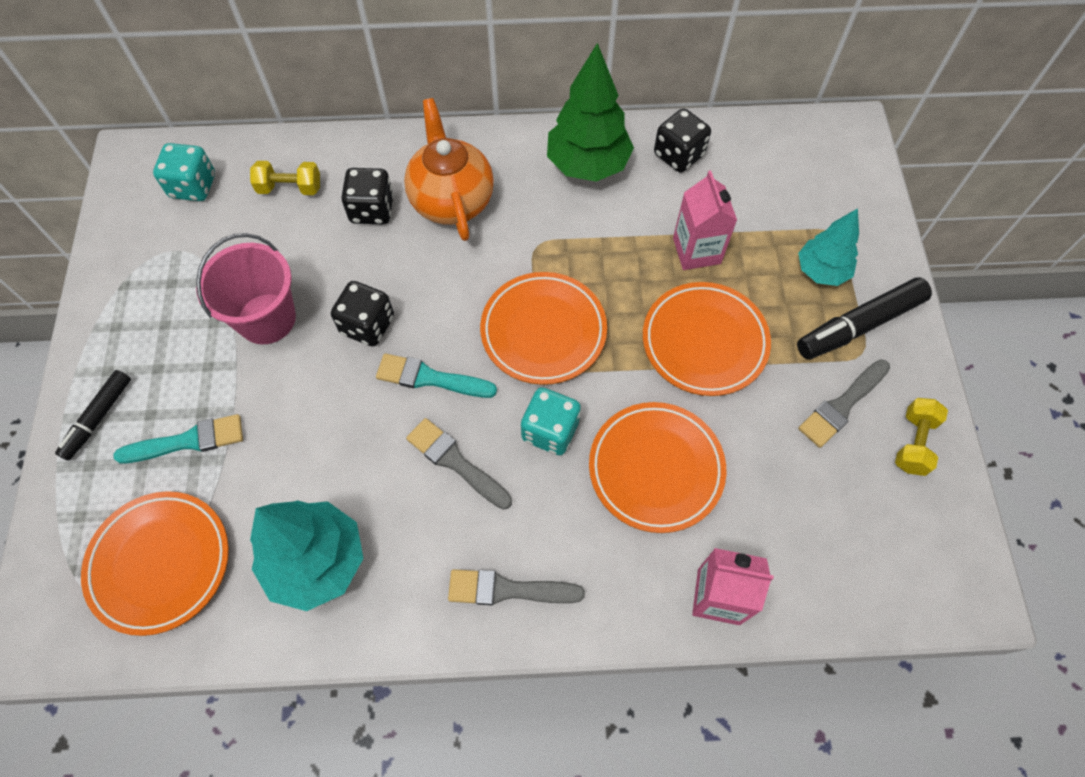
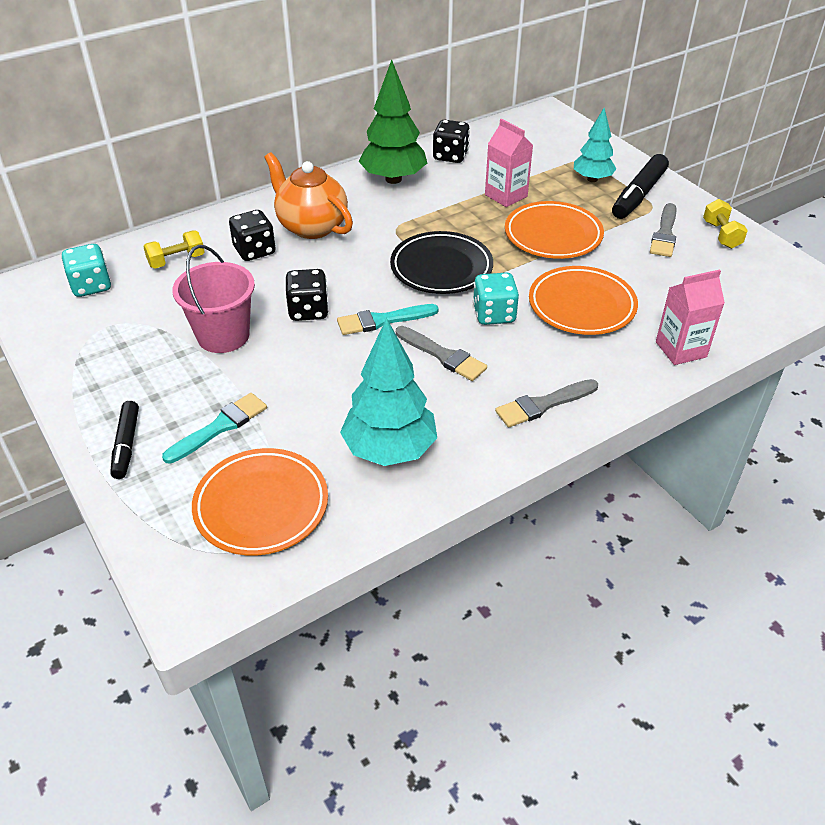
camera: 30 degrees left, 20 degrees down
grey brush [406,418,512,510] -> grey brush turned 150 degrees counterclockwise [396,326,487,381]
orange plate [480,272,607,385] -> black plate [390,231,493,294]

